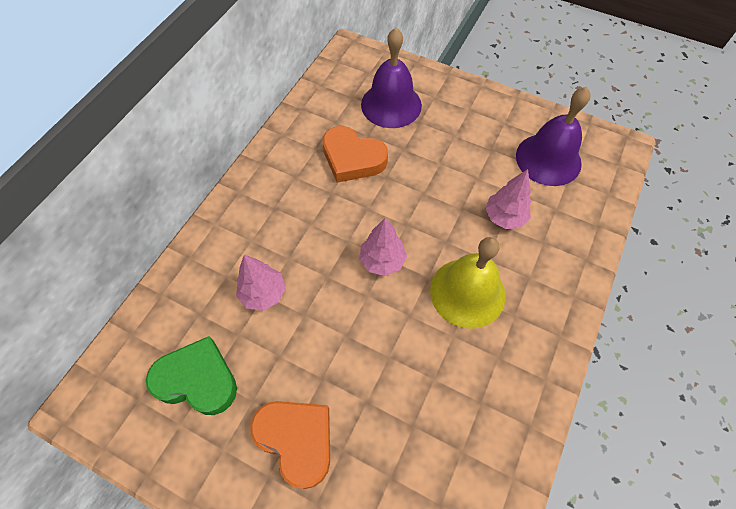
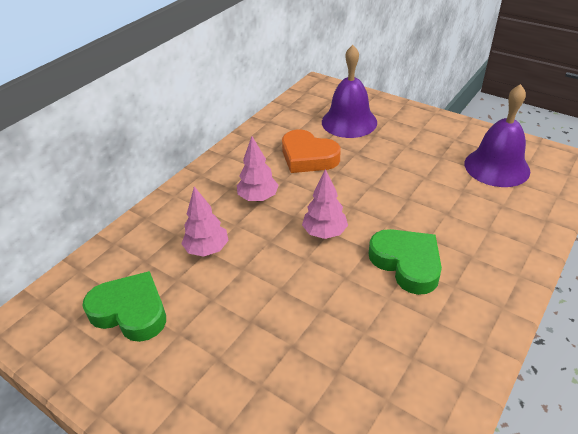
camera: 10 degrees right, 20 degrees down
orange heart [250,401,330,489] -> none
yellow bell [430,237,505,329] -> green heart [369,229,442,295]
pink tree [485,169,531,229] -> pink tree moved to [237,136,279,201]

